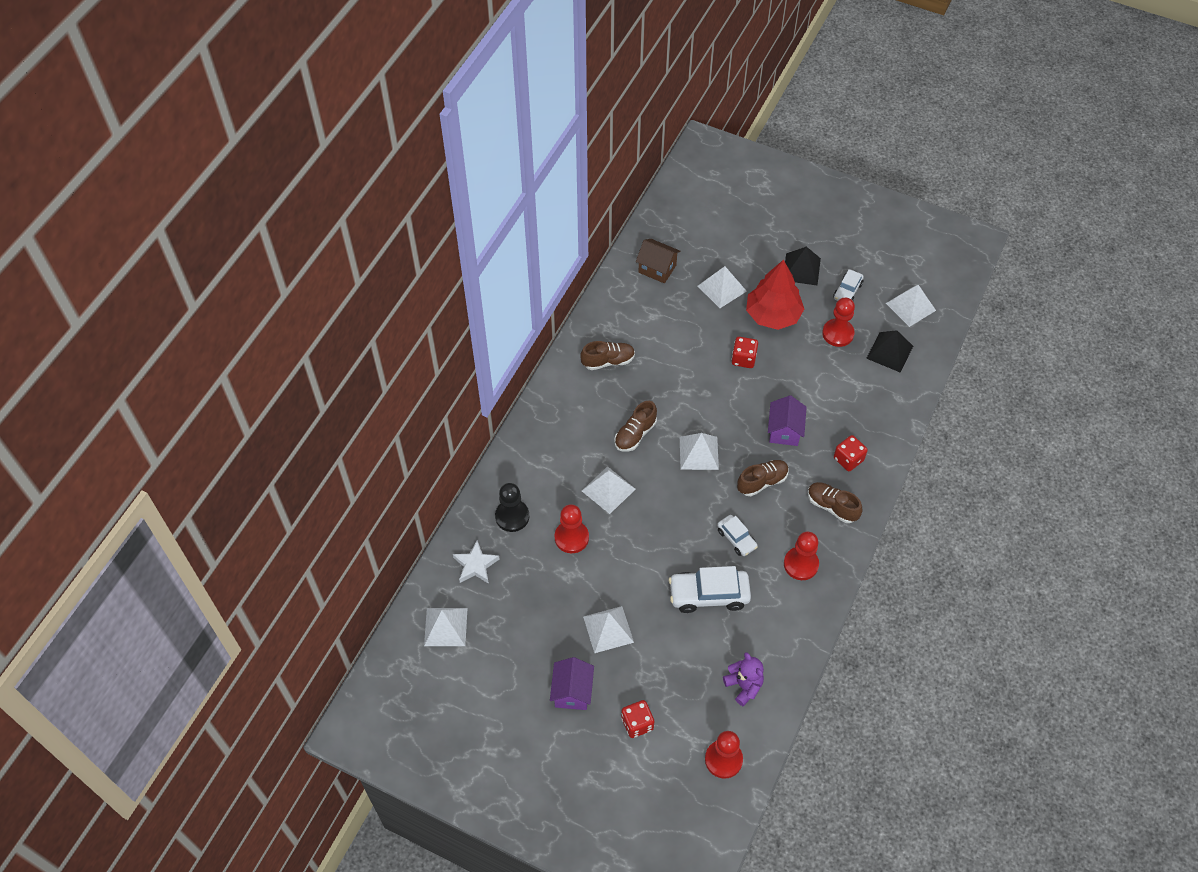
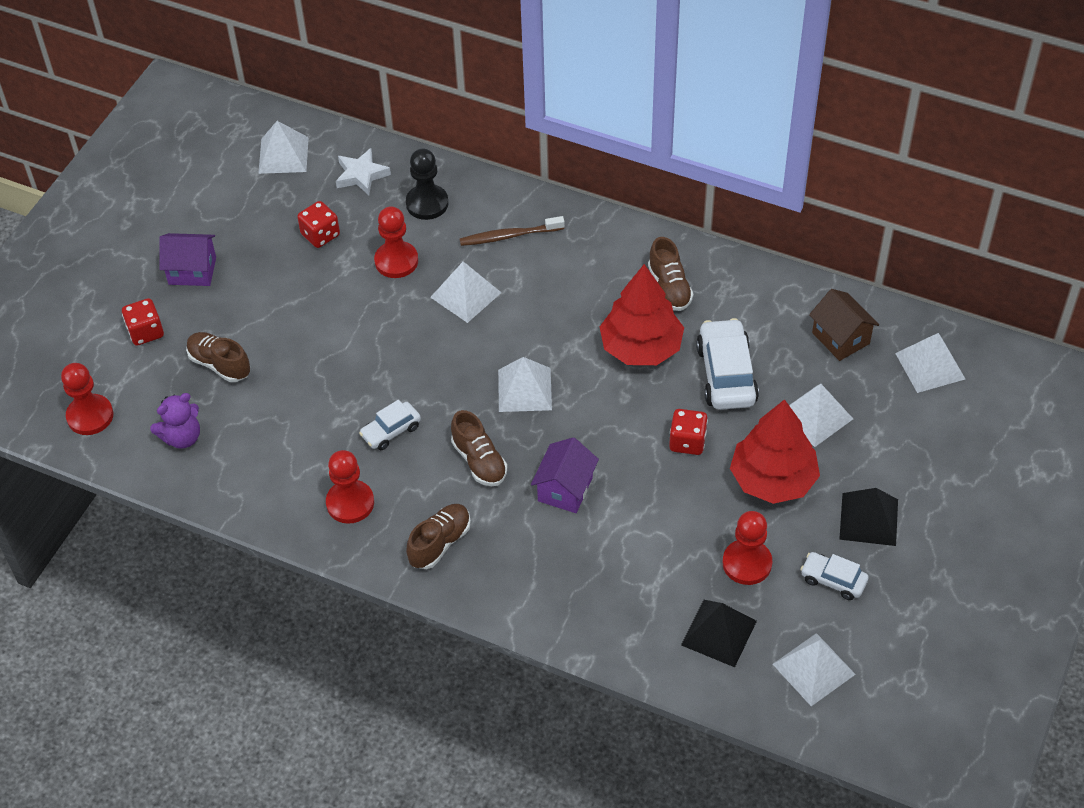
camera: 90 degrees right, 5 degrees down
white pyramid [583,606,634,653] -> white pyramid moved to [895,333,965,393]
brown shoe [614,401,657,452] -> brown shoe moved to [186,332,250,382]
brown house [636,239,681,284] -> brown house turned 60 degrees counterclockwise [809,289,879,361]
white car [668,566,751,613] -> white car moved to [696,318,759,410]
purple house [768,395,807,446] -> purple house turned 75 degrees counterclockwise [531,437,599,513]
red dice [834,435,868,471] -> red dice moved to [297,201,340,248]
none -> brown toothbrush [460,216,565,246]
none -> red tree [600,264,684,365]

